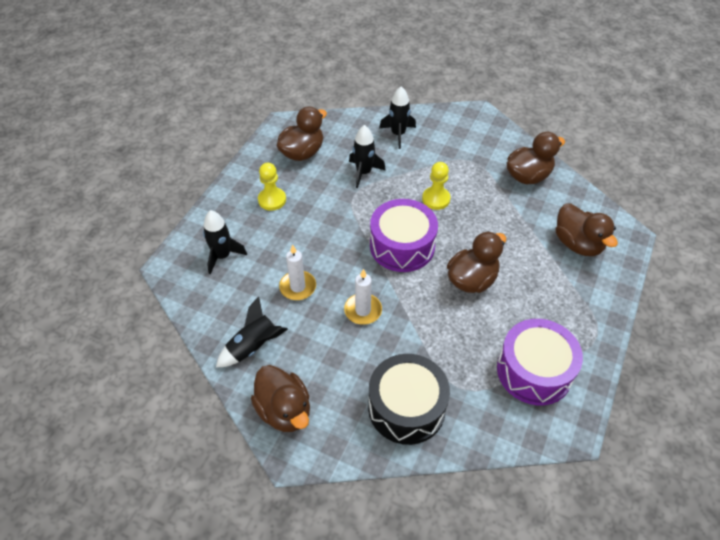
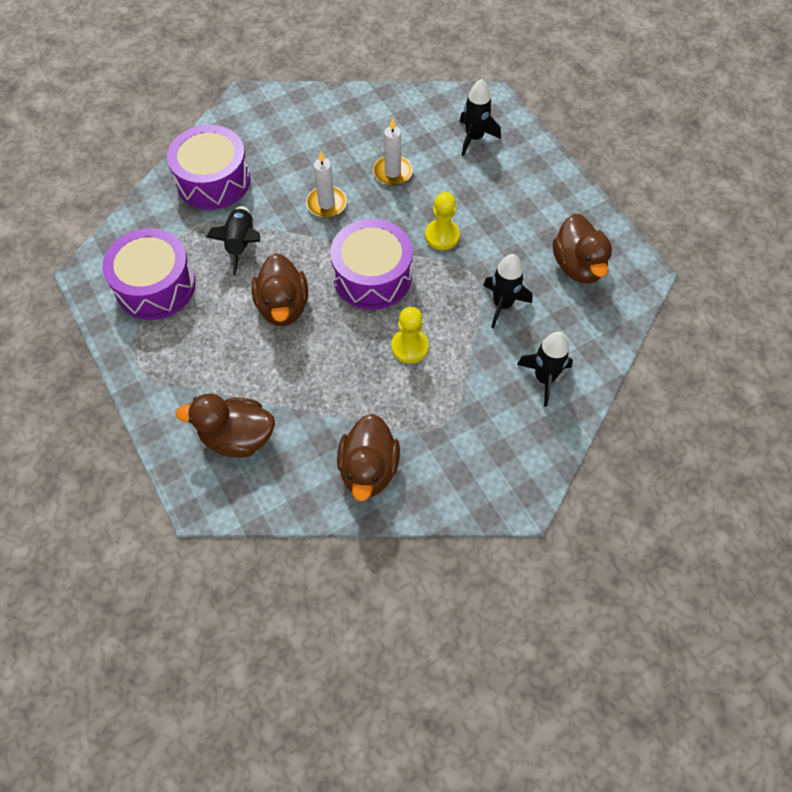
camera: 125 degrees right, 10 degrees up
black rocket [216,296,288,367] -> black rocket moved to [206,206,260,276]
brown duck [251,365,310,432] -> none
yellow pawn [258,163,286,211] -> yellow pawn moved to [425,192,460,250]
black drum [368,354,450,445] -> purple drum [167,125,251,210]

